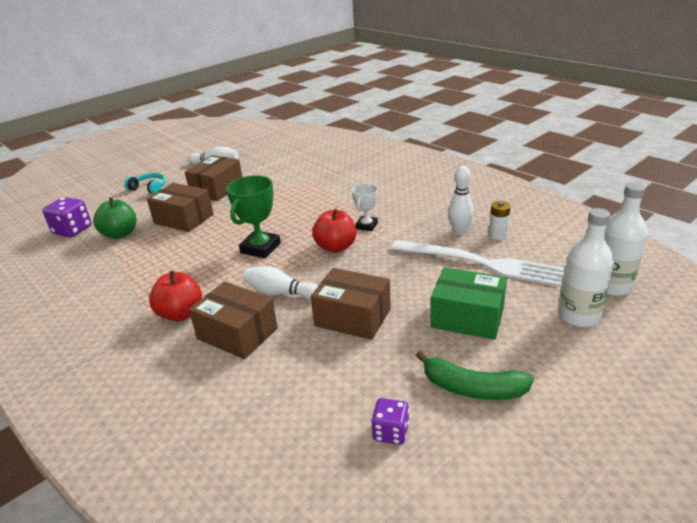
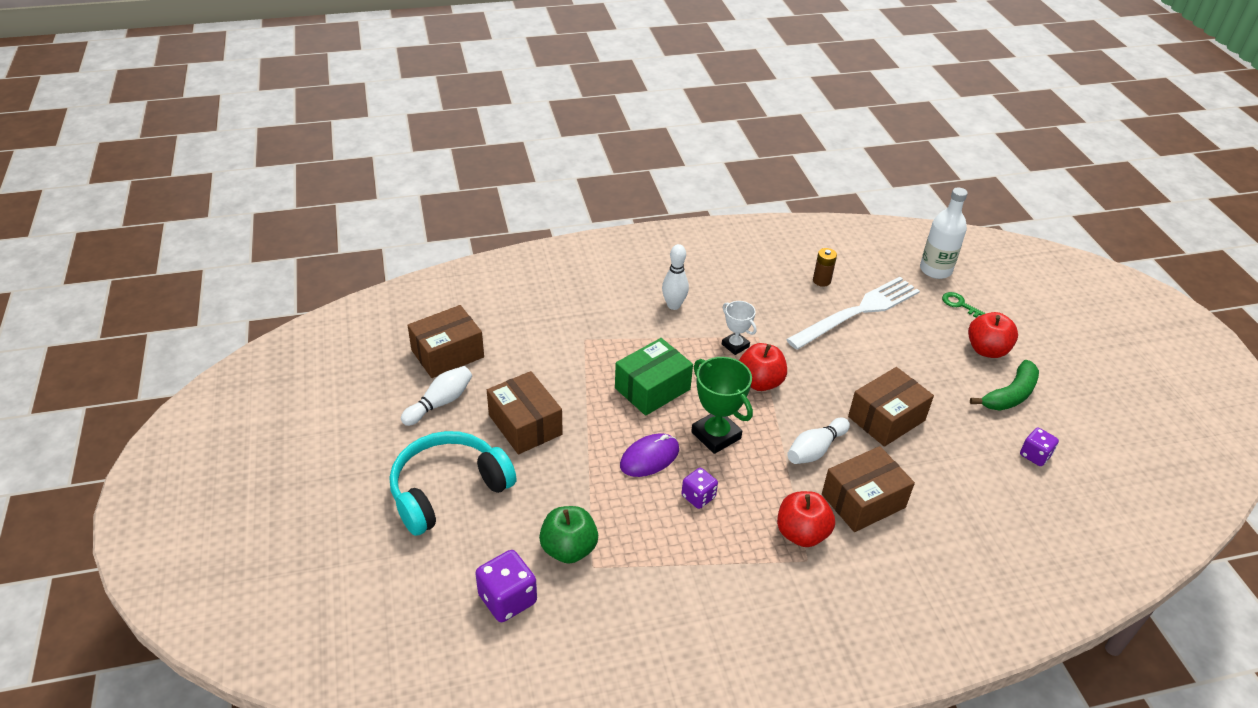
camera: 65 degrees left, 10 degrees up
turquoise headphones [124,173,166,194] -> turquoise headphones [390,431,516,536], size x1.96
brown box [147,183,214,232] -> brown box moved to [407,305,484,378]
green box [430,267,507,340] -> green box moved to [615,338,693,416]
white bowling pin [448,166,474,235] -> white bowling pin moved to [662,244,689,310]
white battery [489,201,511,240] -> brown battery [813,248,837,287]
white bottle [558,208,614,327] -> green key [942,292,986,317]
none -> purple mouse [620,433,679,477]
none -> purple dice [682,468,718,509]
none -> red apple [968,312,1018,358]

